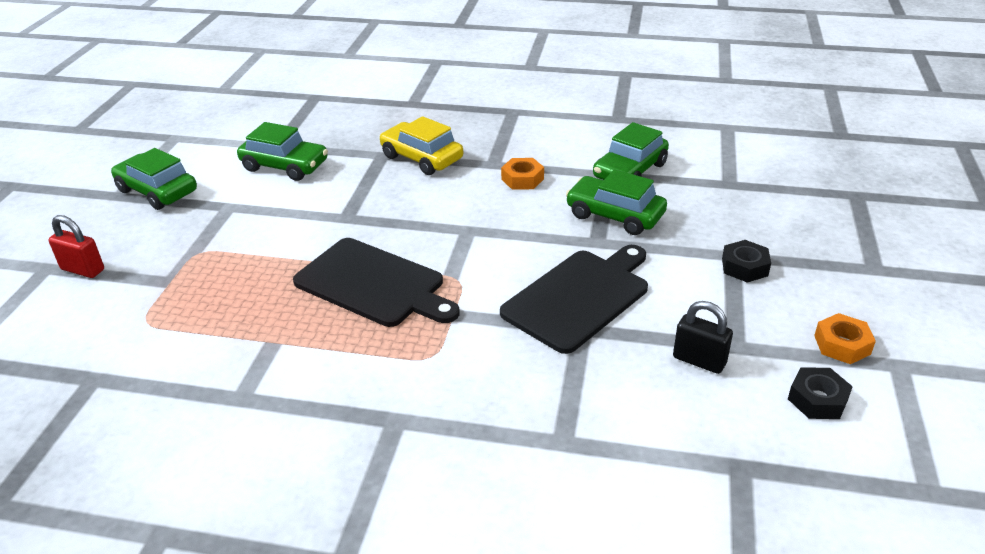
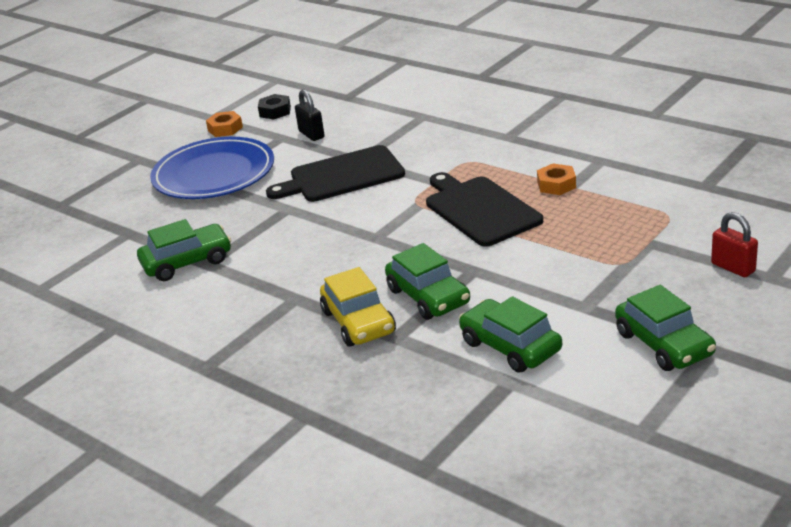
camera: 150 degrees left, 5 degrees down
orange nut [501,158,544,190] -> orange nut moved to [537,163,576,195]
green car [566,169,667,235] -> green car moved to [385,243,470,320]
black nut [722,240,771,283] -> blue plate [150,137,274,199]

